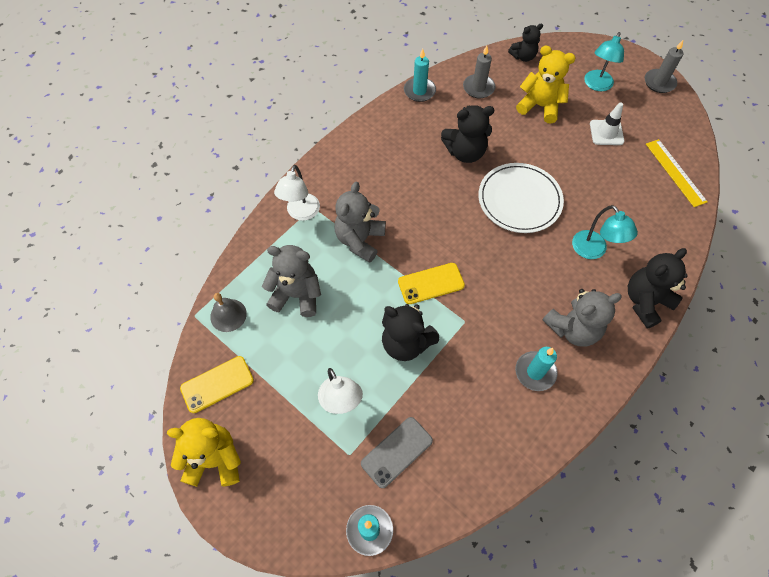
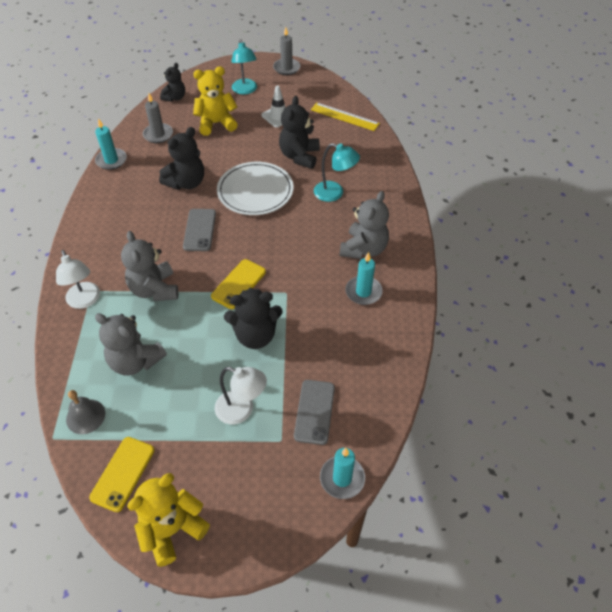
camera: 40 degrees left, 10 degrees down
grey teddy bear [262,245,321,317] -> grey teddy bear turned 120 degrees counterclockwise [95,313,167,376]
black teddy bear [628,248,688,329] -> black teddy bear moved to [279,96,320,169]
none -> grey phone [183,209,216,251]

